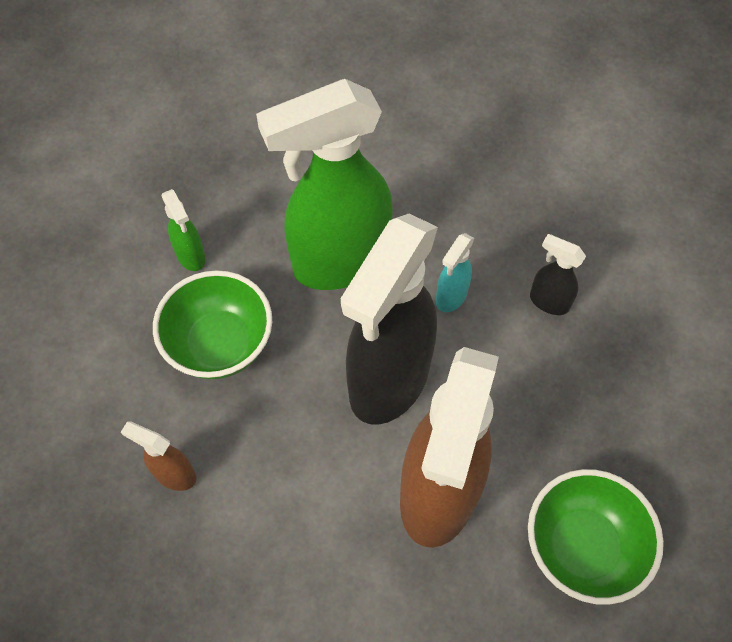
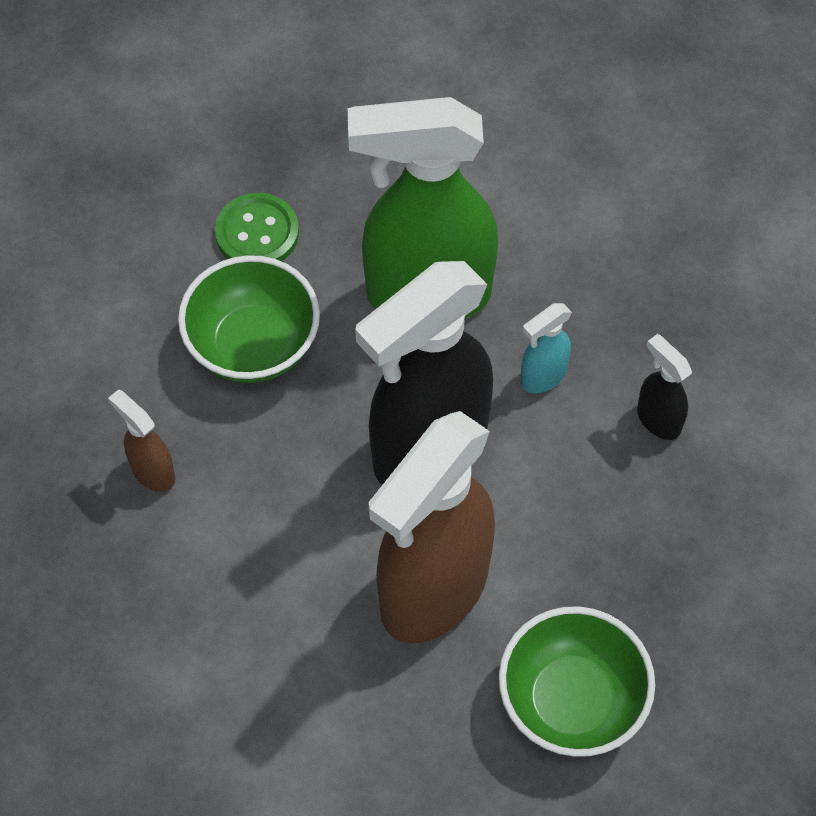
camera: 20 degrees right, 0 degrees up
green spray bottle [162,189,205,271] -> green button [215,193,299,261]

